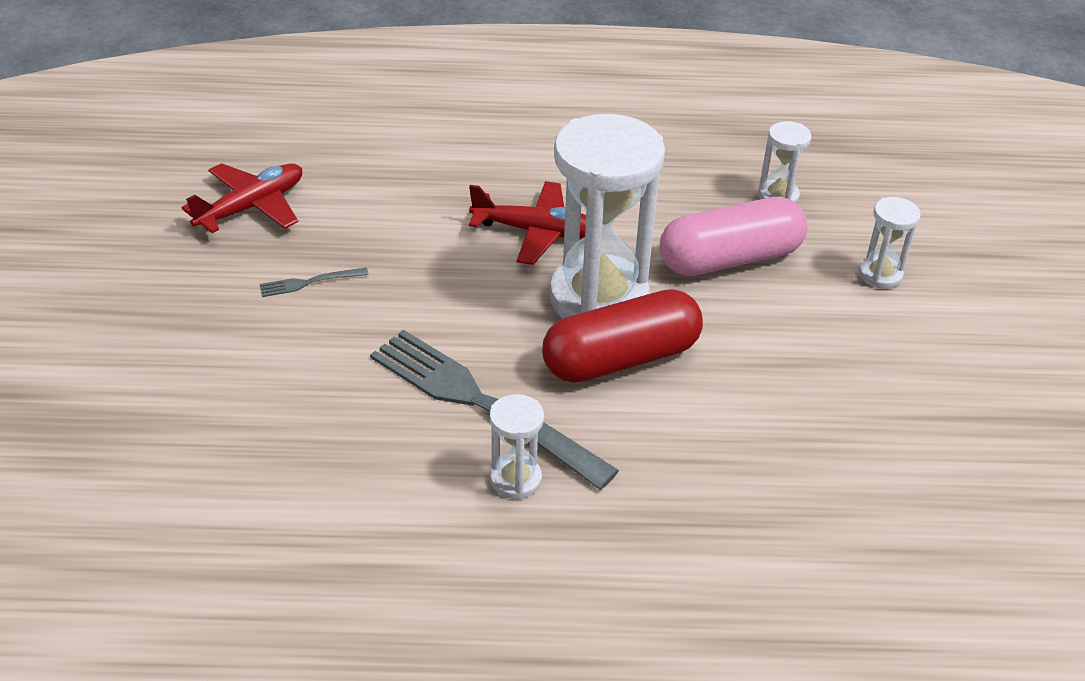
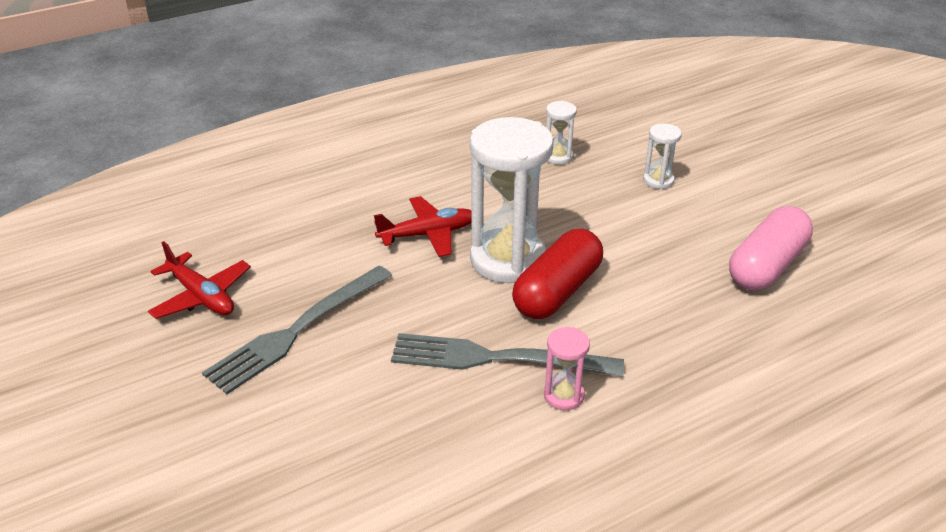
camera: 30 degrees left, 5 degrees down
red plane [182,163,302,233] -> red plane turned 120 degrees clockwise [148,241,251,319]
grey fork [260,267,369,297] -> grey fork [202,265,392,394], size x2.47
white hourglass [490,394,544,500] -> pink hourglass [544,327,590,410]
pink capsule [660,197,808,276] -> pink capsule moved to [729,206,813,290]

